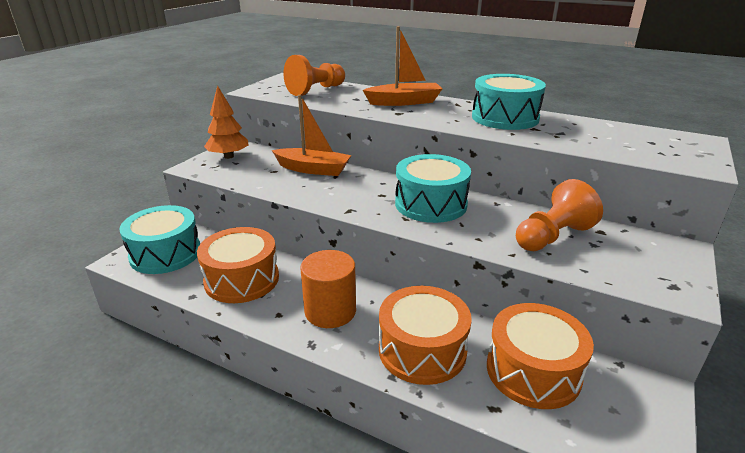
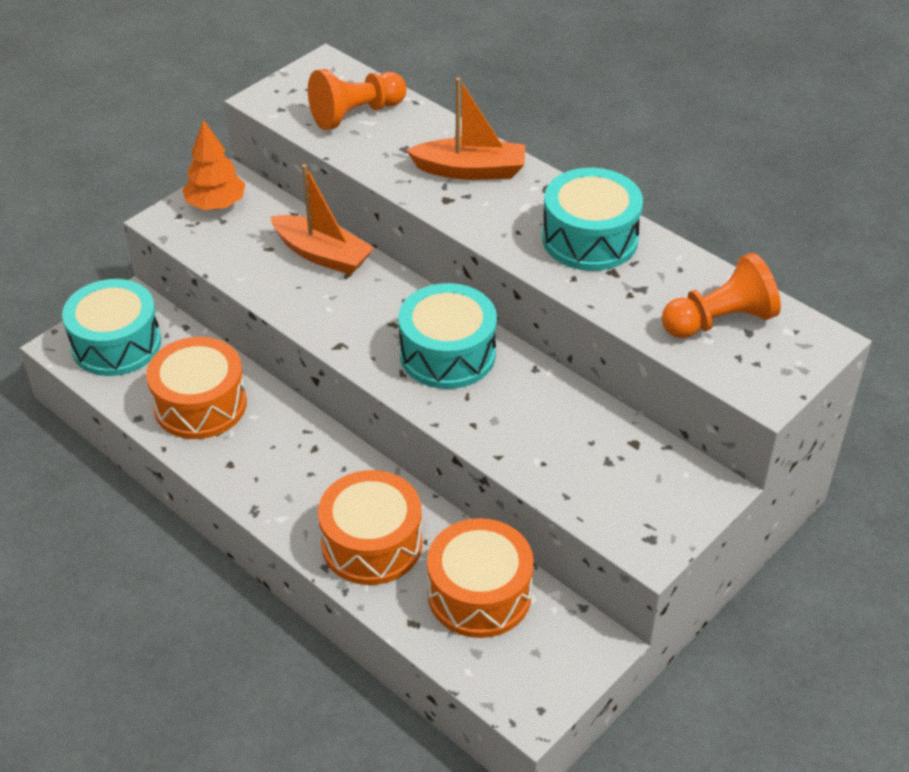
camera: 15 degrees right, 15 degrees up
orange cylinder [300,250,356,328] -> none
orange pawn [516,179,603,251] -> orange pawn moved to [662,253,781,338]

